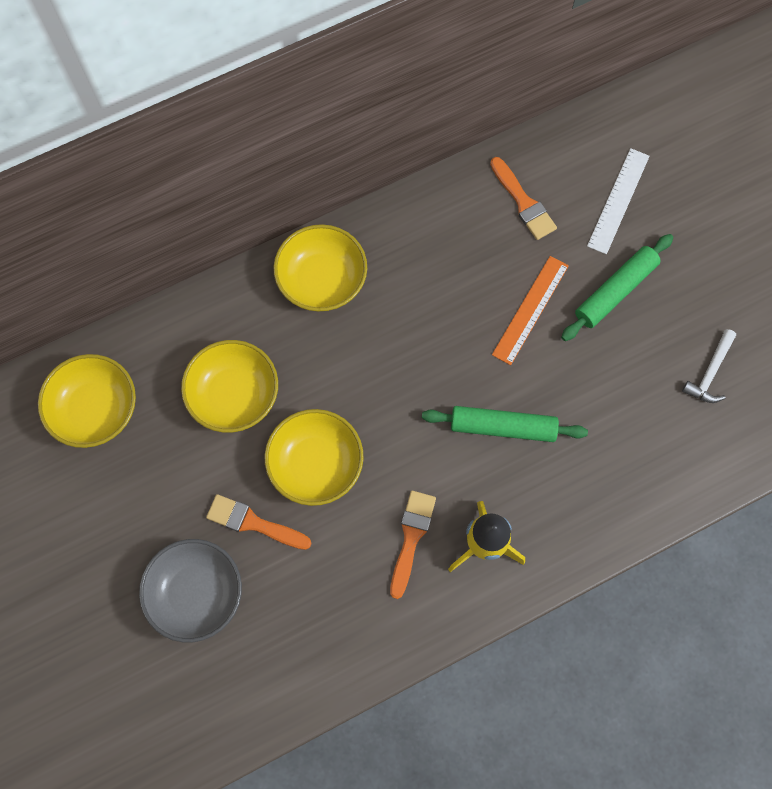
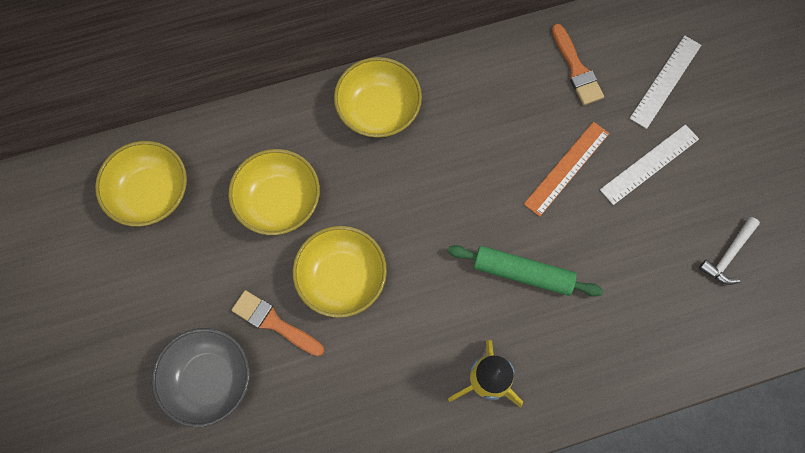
camera: 10 degrees right, 0 degrees up
orange brush [390,491,436,599] -> none
green rolling pin [561,234,673,341] -> white ruler [600,124,699,205]

